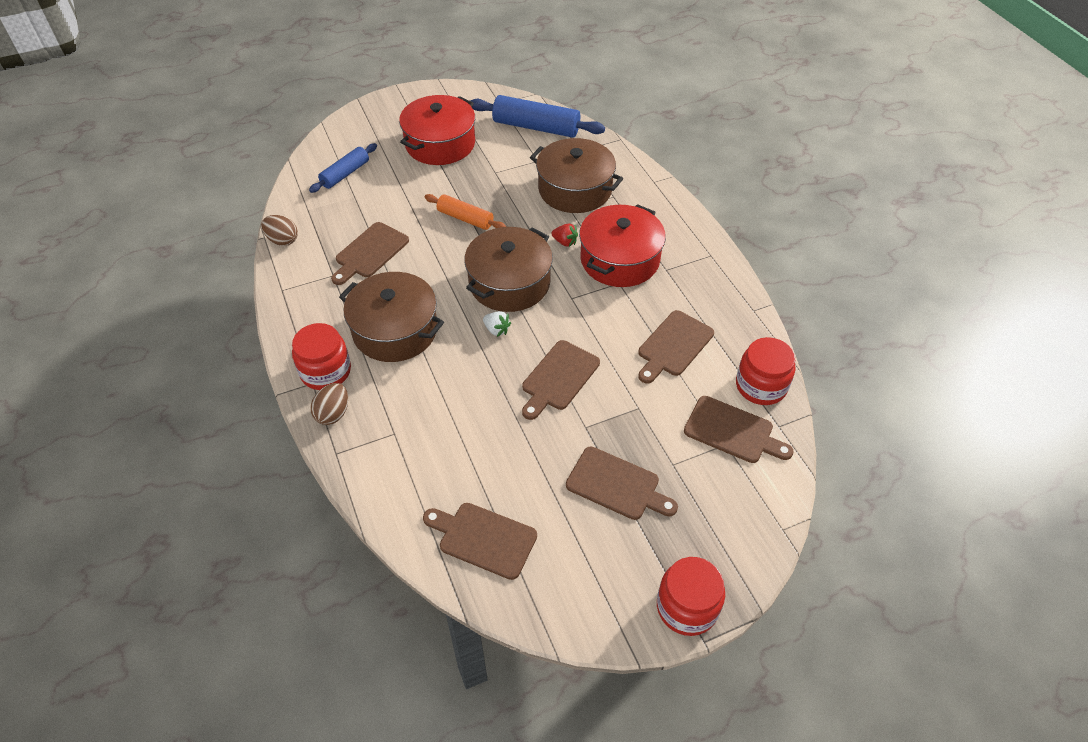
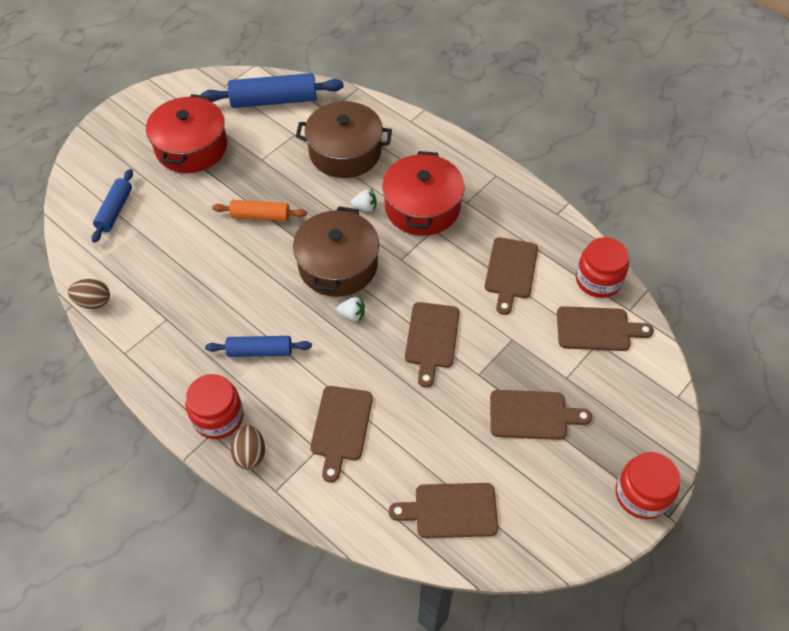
camera: 25 degrees left, 5 degrees up
brown cutting board [331,222,409,285] -> brown cutting board moved to [310,386,373,483]
brown pot [339,272,444,362] -> blue rolling pin [205,336,312,357]
red strawberry [551,223,578,247] -> white strawberry [351,189,377,212]

